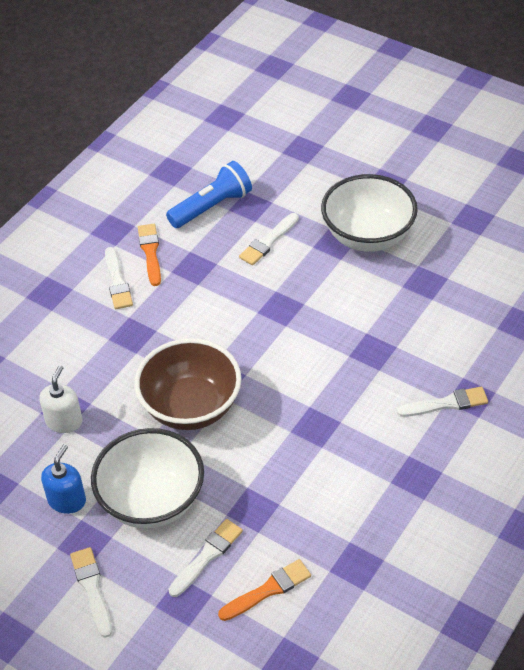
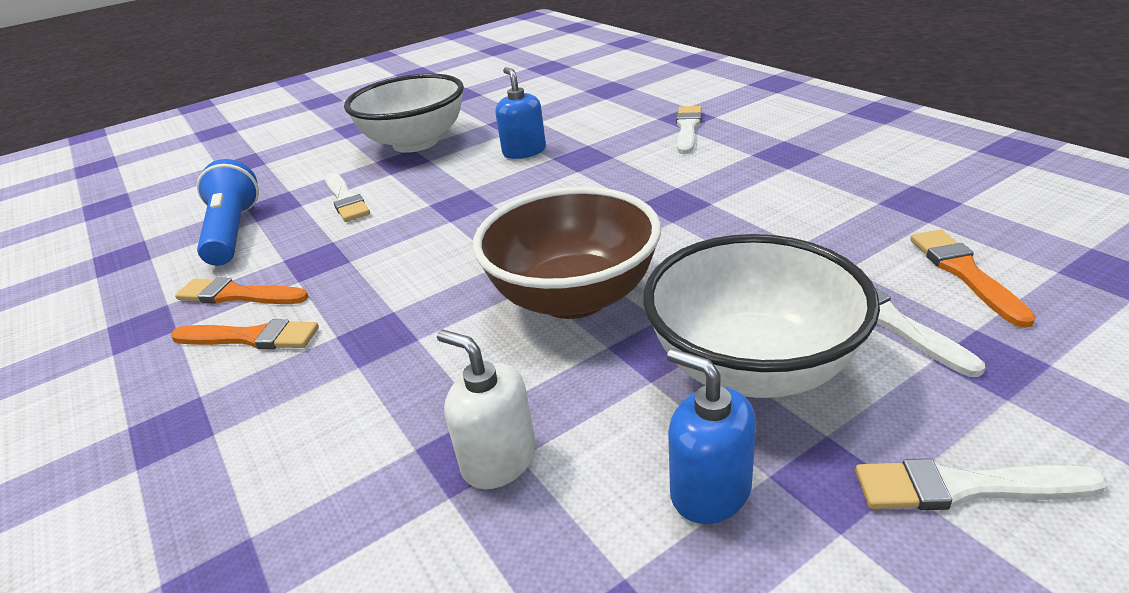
camera: 65 degrees left, 15 degrees down
white brush [105,247,133,309] -> orange brush [171,319,319,349]
none -> blue soap dispenser [495,67,546,159]

